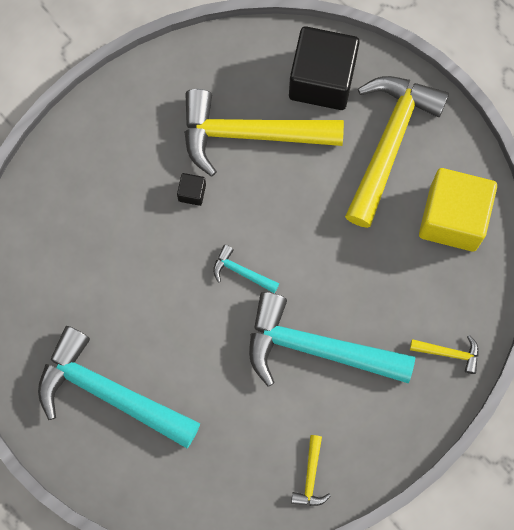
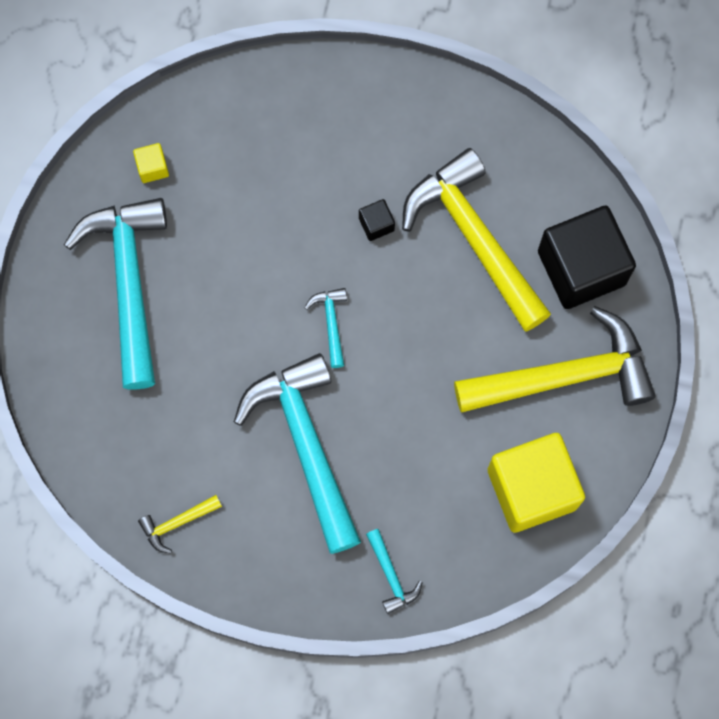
camera: 55 degrees right, 0 degrees up
yellow hammer [410,335,479,374] -> turquoise hammer [366,529,423,614]
none -> yellow cube [133,143,169,183]

